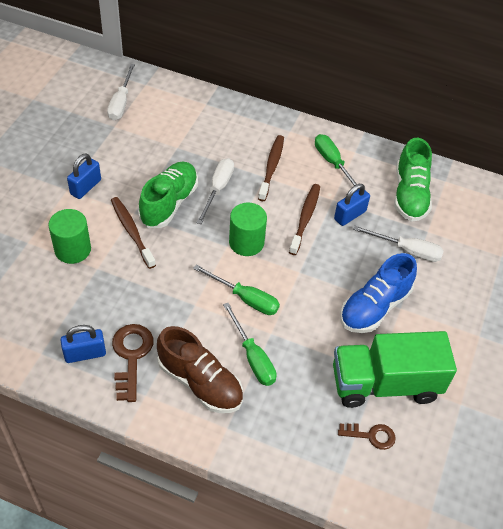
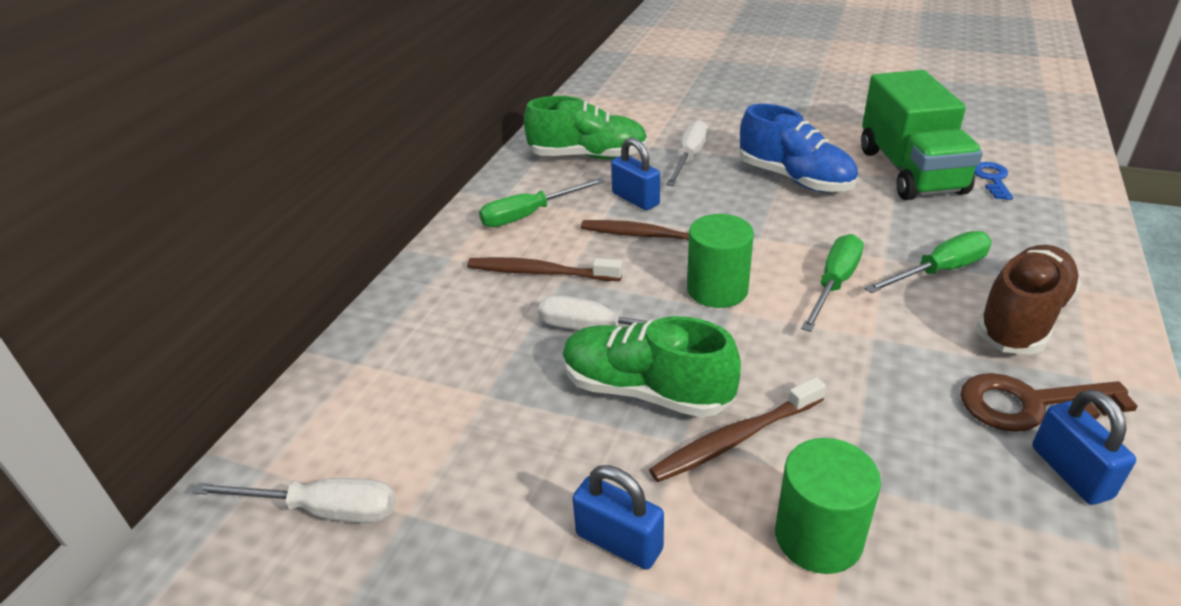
camera: 85 degrees left, 15 degrees down
brown key [338,423,396,450] -> blue key [974,162,1013,200]

